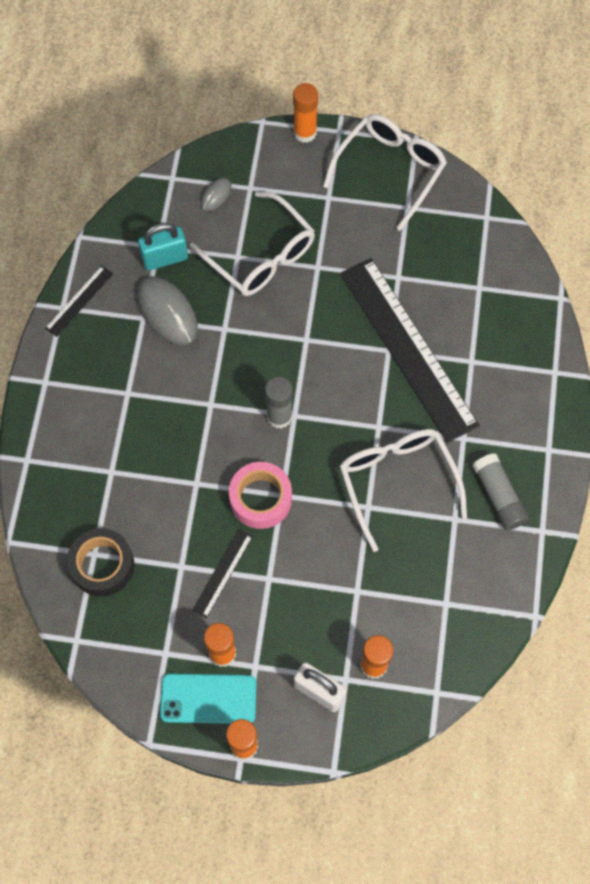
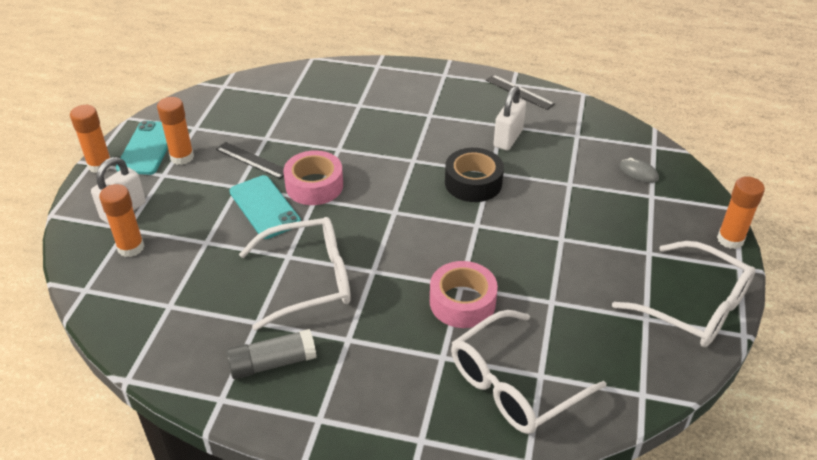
camera: 95 degrees right, 25 degrees down
black tape [67,528,134,597] -> black tape moved to [445,148,504,202]
grey mouse [137,276,198,345] -> white padlock [494,86,526,151]
turquoise padlock [138,223,188,271] -> none
white glasses [189,191,315,296] -> white glasses moved to [451,310,606,434]
grey glue stick [265,377,293,429] -> none
black ruler [340,258,479,443] -> pink tape [430,261,498,328]
none -> turquoise phone [229,175,301,239]

